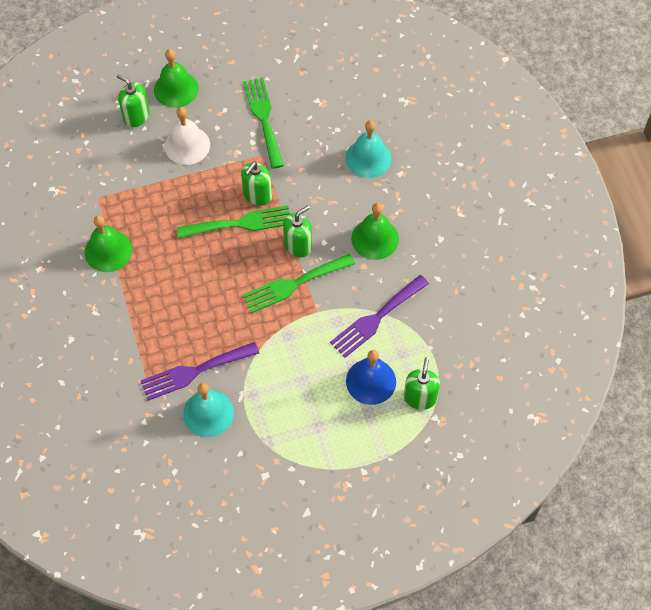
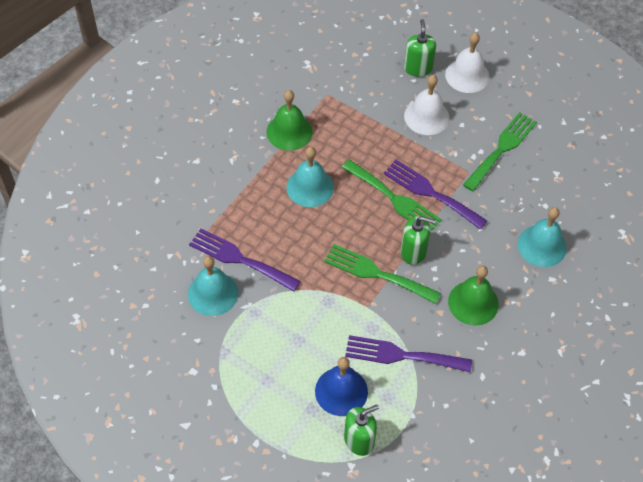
camera: 50 degrees right, 5 degrees down
green bell [154,49,199,108] -> white bell [445,33,489,93]
green soap dispenser [241,162,272,206] -> purple fork [383,160,487,229]
none -> turquoise bell [286,147,334,207]

